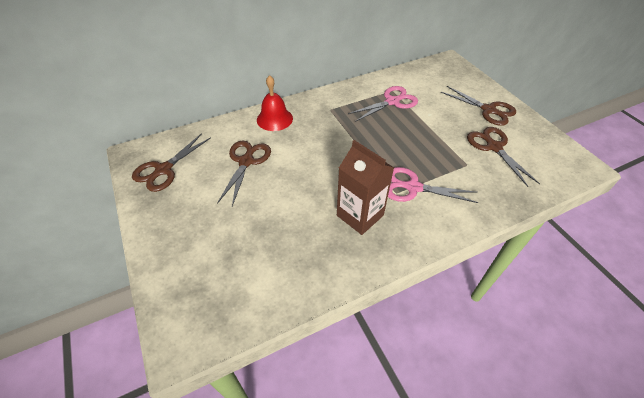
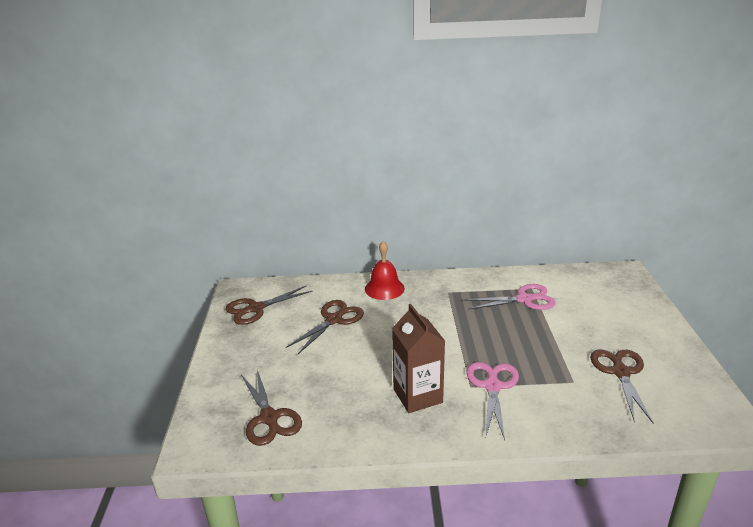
camera: 25 degrees right, 20 degrees down
pink scissors [388,167,479,203] -> pink scissors turned 60 degrees clockwise [466,362,519,440]
brown scissors [441,86,516,126] -> brown scissors moved to [241,370,302,446]

